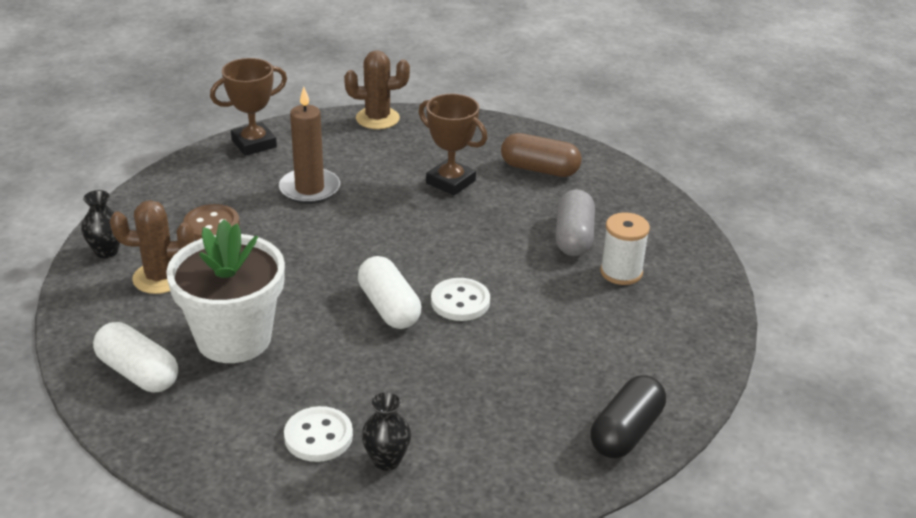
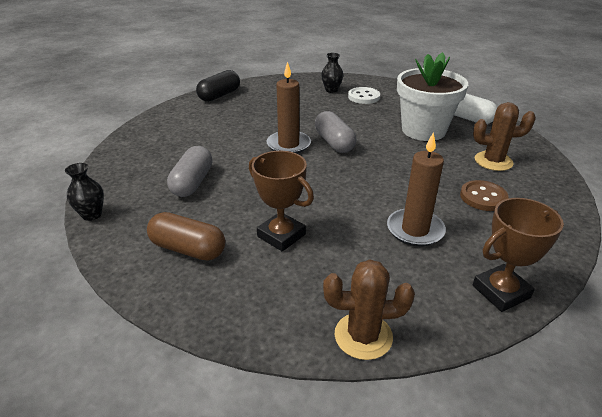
camera: 175 degrees left, 0 degrees up
black vase [81,190,120,258] -> black vase moved to [65,163,104,221]
white capsule [358,256,421,329] -> grey capsule [315,111,356,153]
white button [431,278,490,321] -> brown candle [266,62,311,154]
white spool [600,212,650,285] -> none

